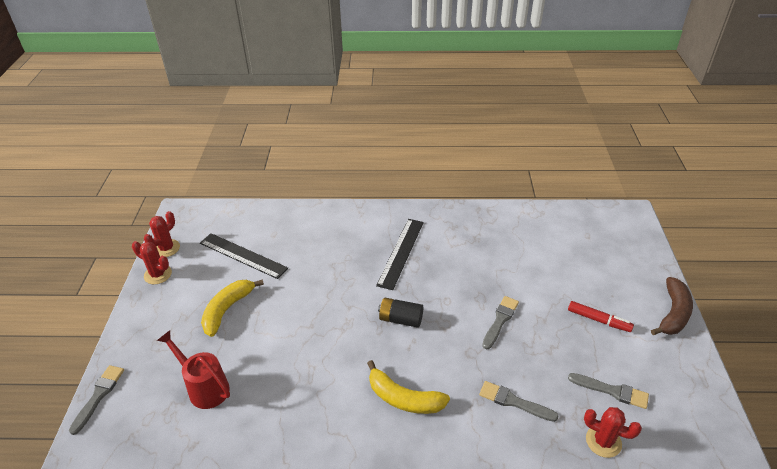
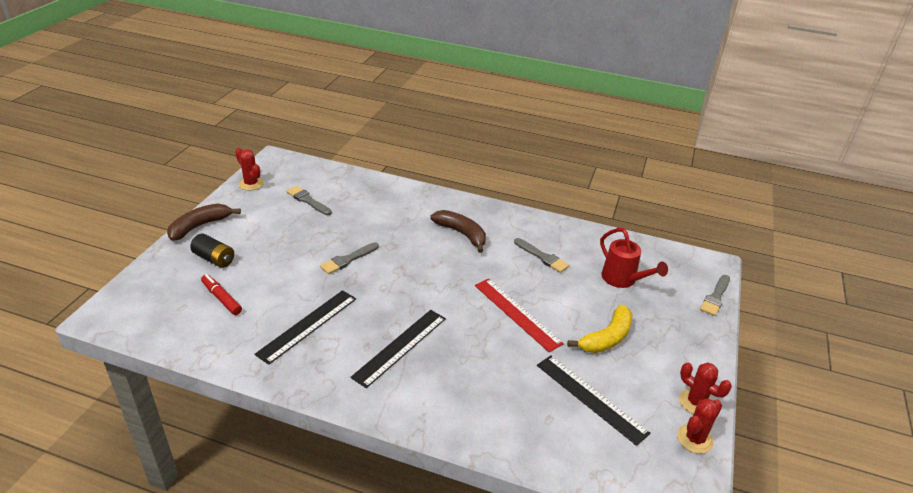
camera: 165 degrees left, 5 degrees down
yellow banana [367,360,450,414] -> brown banana [431,210,486,253]
black battery [378,298,423,328] -> black battery moved to [190,234,234,268]
grey brush [479,381,559,422] -> grey brush moved to [514,238,569,273]
red marker [568,301,634,332] -> red marker moved to [201,274,242,315]
red cactus [584,407,642,458] -> red cactus moved to [235,148,264,191]
none -> black ruler [254,290,356,365]
none -> red ruler [475,279,564,352]

